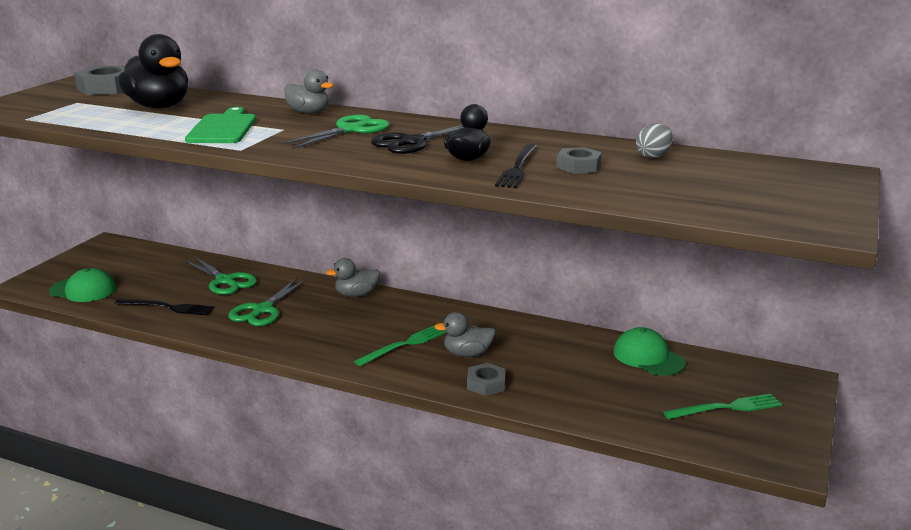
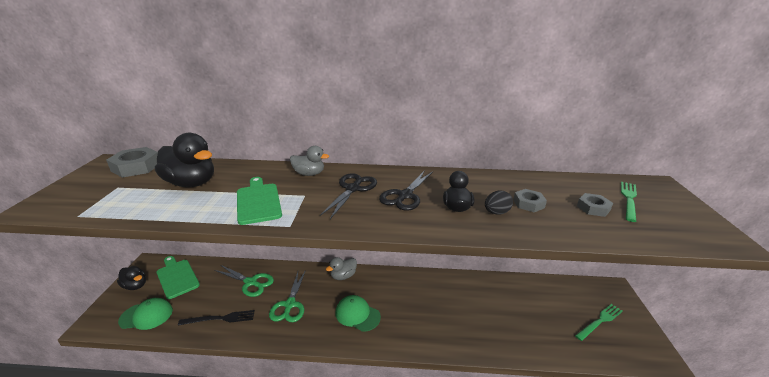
camera: 20 degrees left, 5 degrees up
green scissors [282,115,390,149] -> black scissors [320,173,377,219]
green fork [354,325,446,366] -> green fork moved to [621,182,637,222]
grey duck [434,312,496,357] -> none
grey nut [467,363,505,396] -> grey nut moved to [577,193,613,217]
black fork [495,144,537,188] -> black egg [485,191,513,214]
green cap [613,327,686,375] -> green cap moved to [336,295,381,332]
grey egg [636,123,673,158] -> none
none -> black duck [117,266,146,290]
none -> green cutting board [156,256,200,299]

